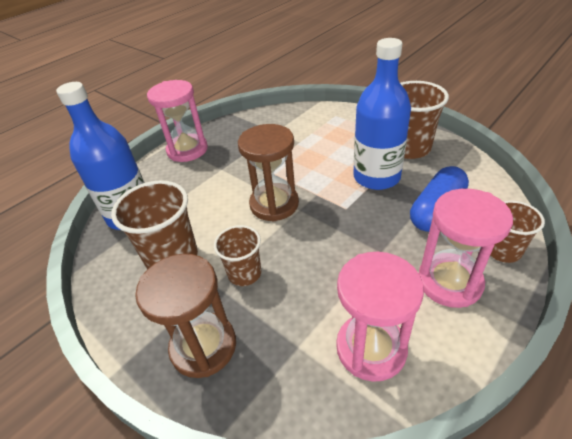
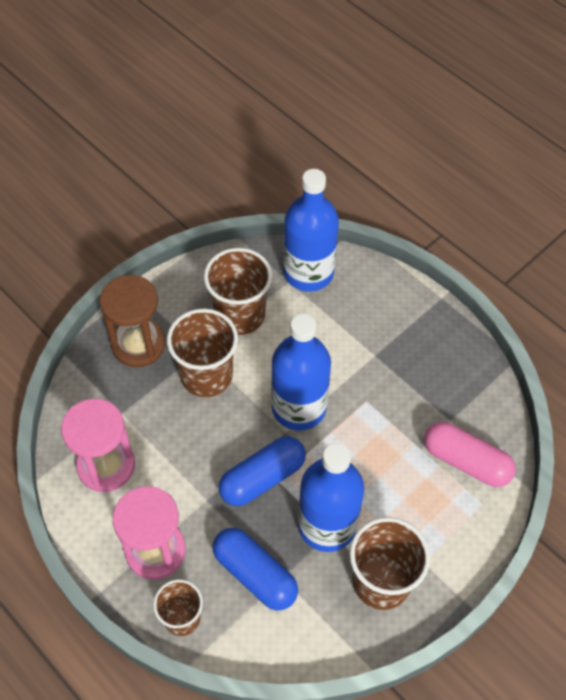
camera: 90 degrees right, 15 degrees up
pink hourglass [147,80,208,162] -> none
brown cup [214,225,261,286] -> brown cup [167,309,238,397], size x1.62
brown hourglass [238,124,299,222] -> blue bottle [271,314,331,431]
none -> blue capsule [219,436,306,506]
none -> pink capsule [424,422,516,487]

